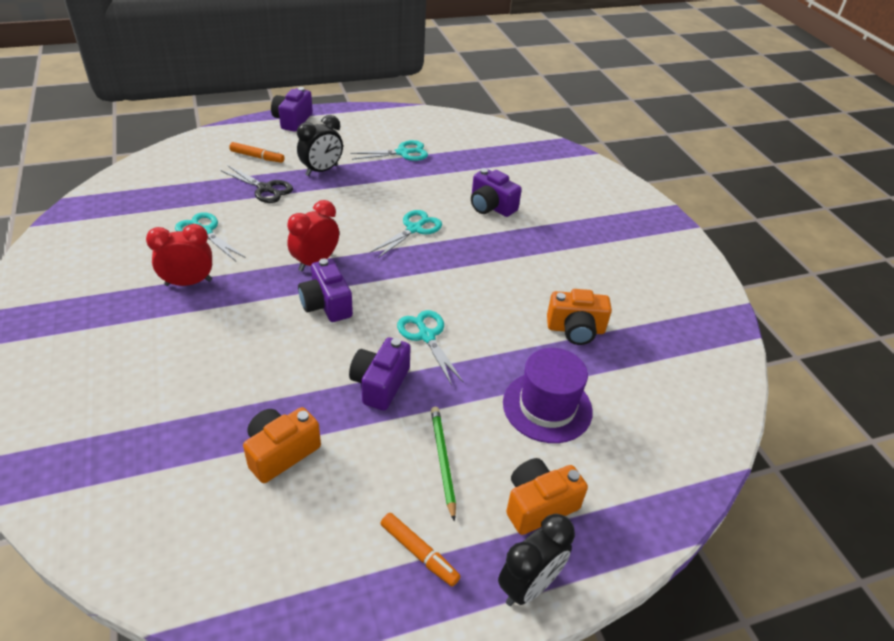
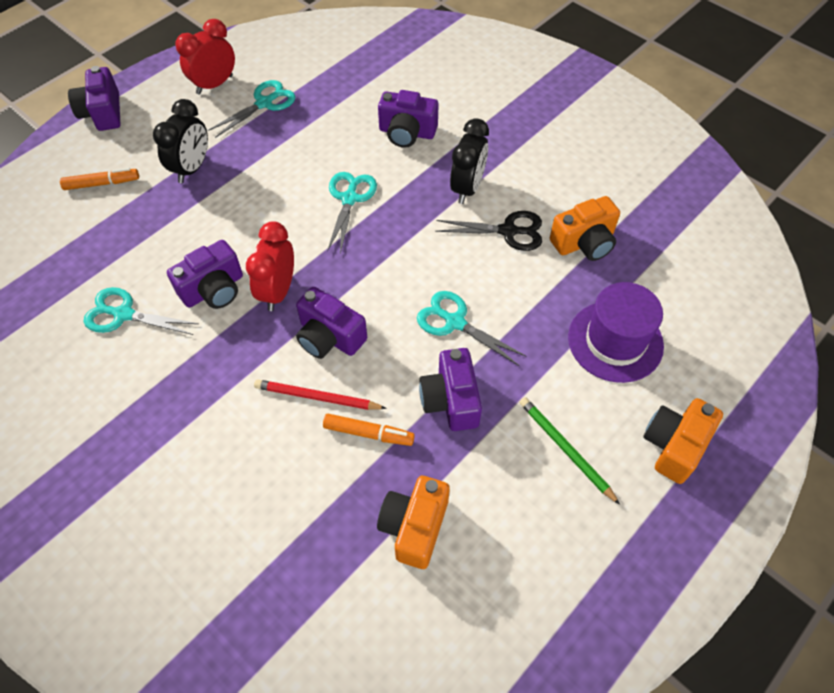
camera: 25 degrees left, 15 degrees up
red clock [146,224,212,286] -> red clock moved to [175,19,235,94]
black scissors [220,165,293,203] -> black scissors moved to [435,211,542,251]
orange marker [380,513,461,586] -> orange marker moved to [323,414,415,446]
black clock [498,514,575,606] -> black clock moved to [450,118,489,204]
none -> purple camera [167,240,243,309]
none -> red pencil [254,379,387,410]

